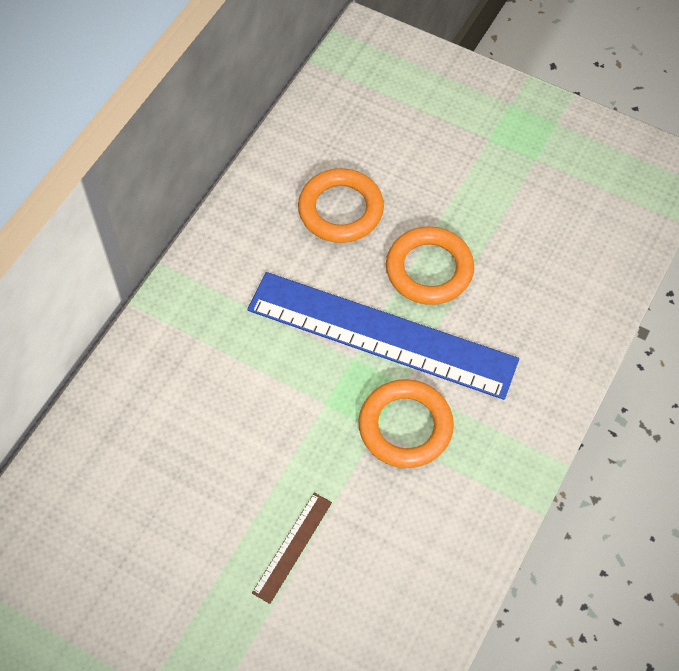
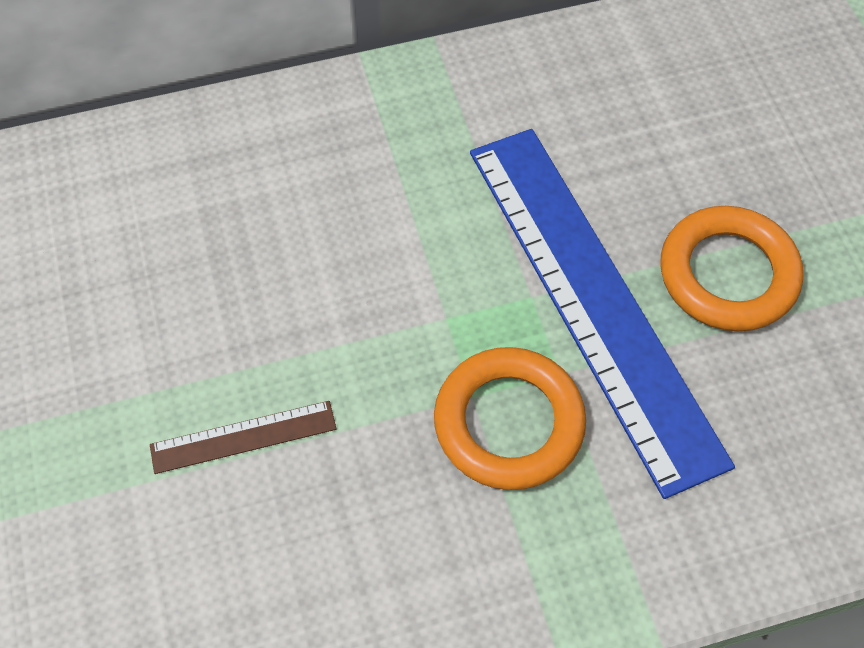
camera: 45 degrees right, 0 degrees up
orange ring [298,168,384,243] -> none

